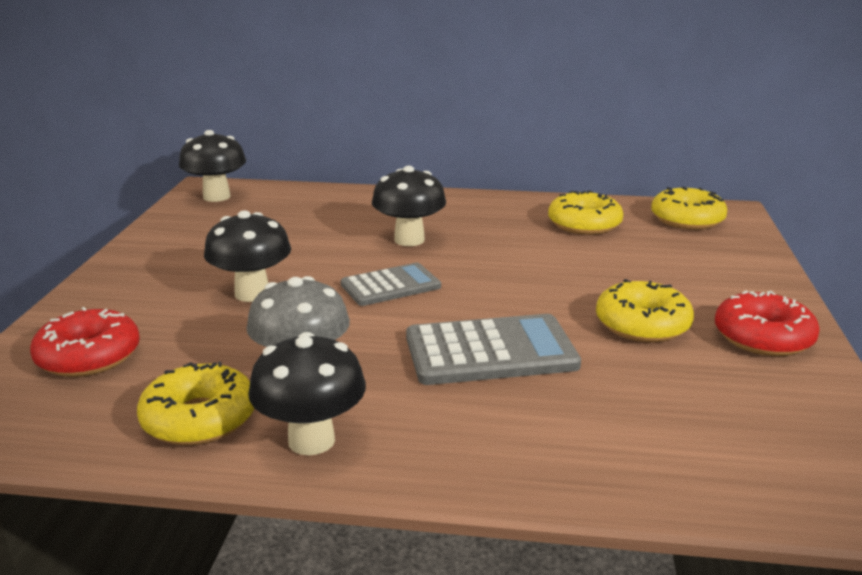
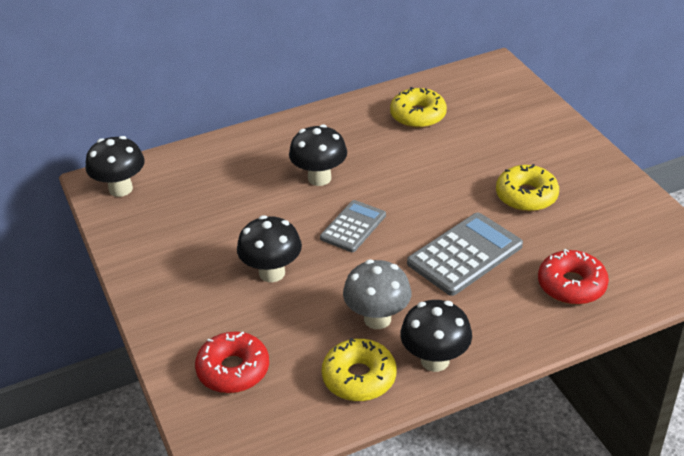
camera: 30 degrees left, 15 degrees up
yellow donut [651,187,727,230] -> none
red donut [715,291,819,356] -> red donut moved to [538,249,609,305]

